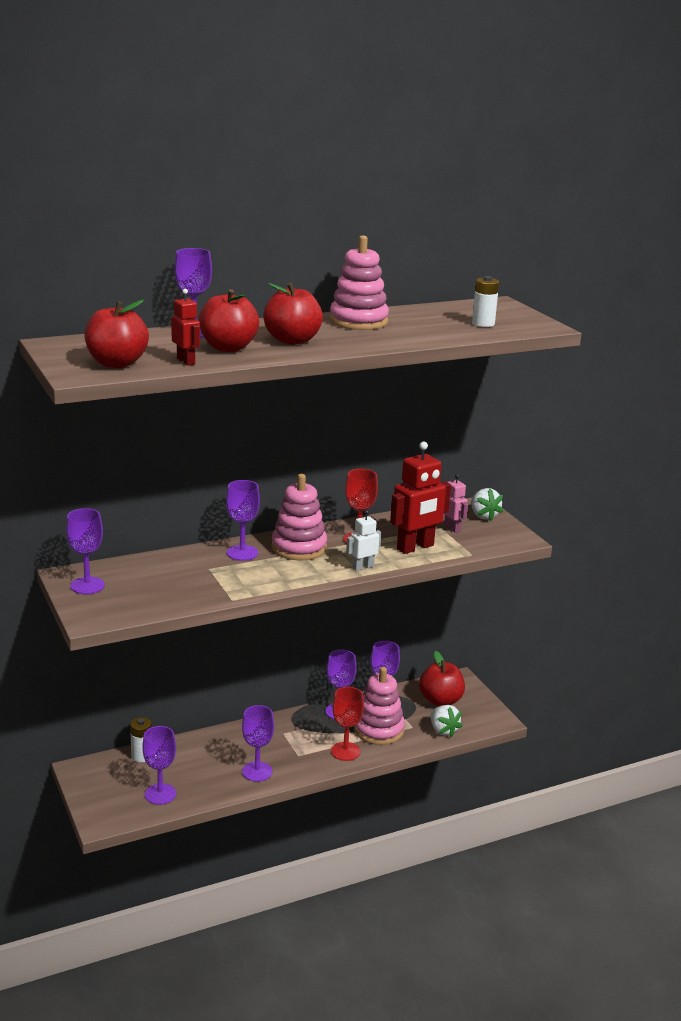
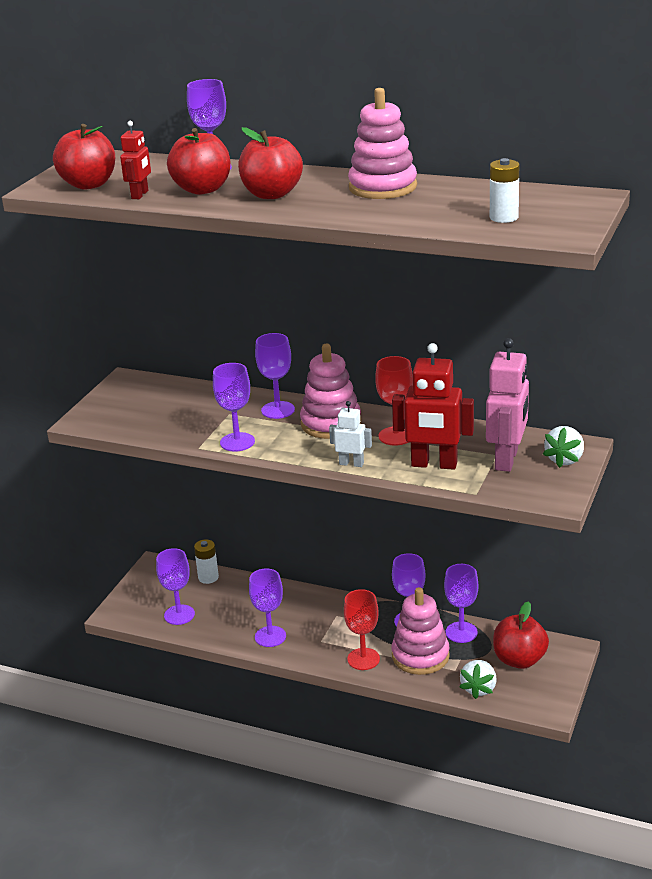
camera: 50 degrees right, 5 degrees up
purple goblet [66,508,105,594] -> purple goblet moved to [213,363,255,451]
pink robot [444,474,468,533] -> pink robot [486,338,529,472], size x1.86

